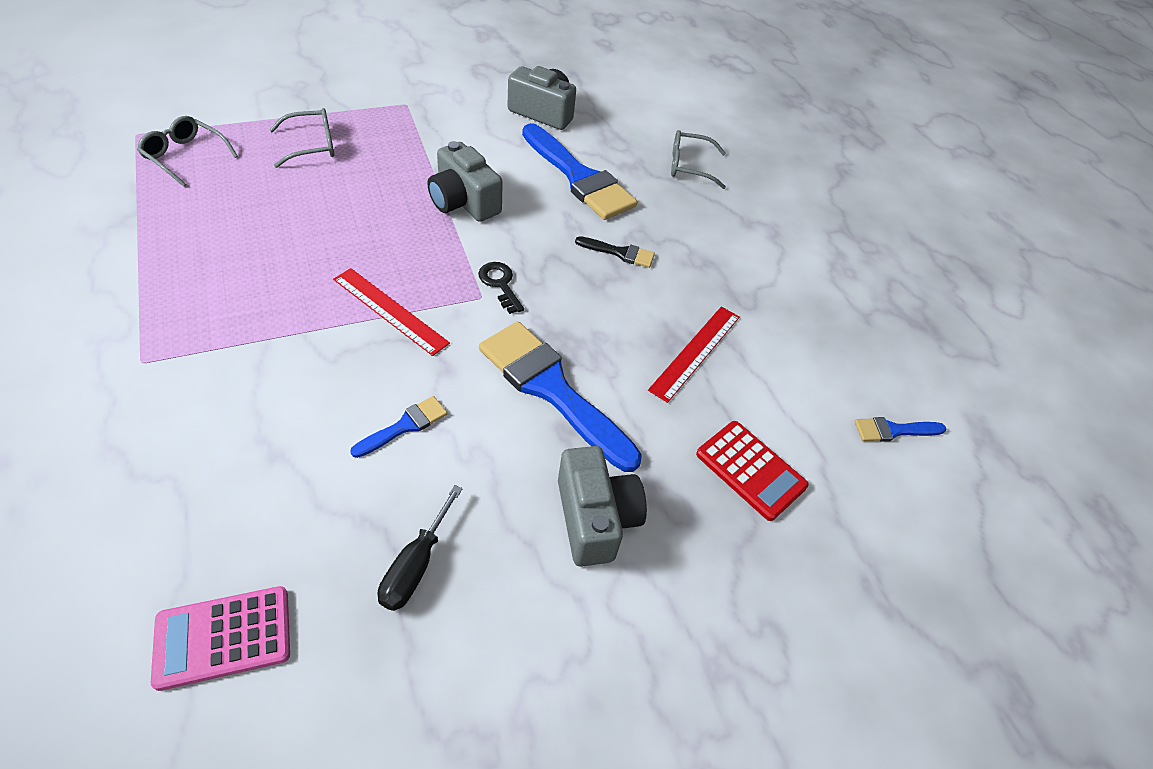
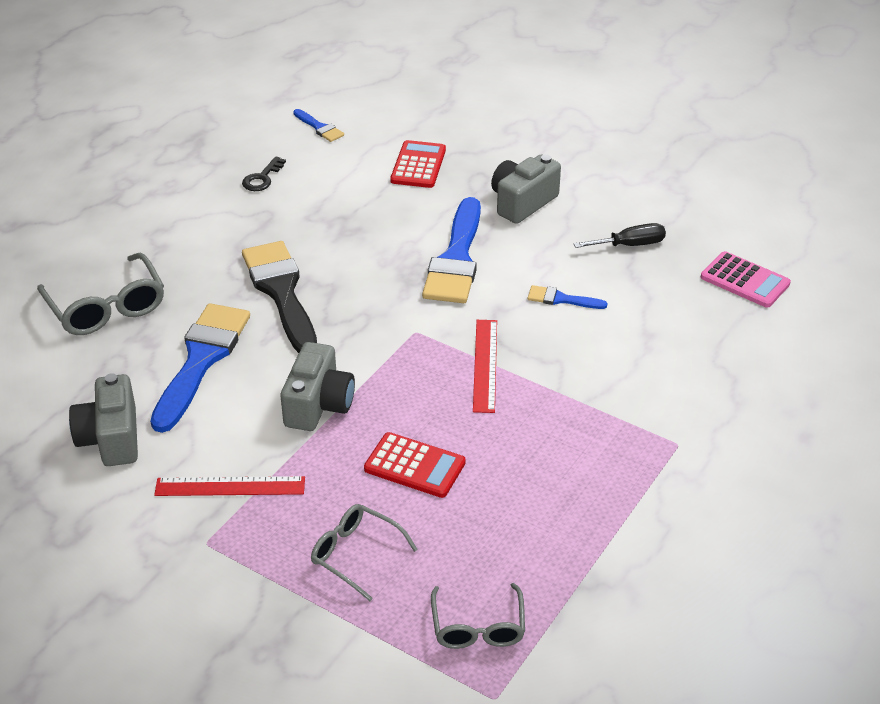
camera: 120 degrees left, 10 degrees down
black key [478,262,524,314] -> black key moved to [242,156,286,191]
black brush [575,236,655,268] -> black brush [242,241,317,353], size x2.17
red ruler [648,306,740,403] -> red ruler moved to [154,476,305,496]
grey glasses [671,130,726,189] -> grey glasses [37,253,164,335], size x1.53
none -> red calculator [364,432,466,498]

